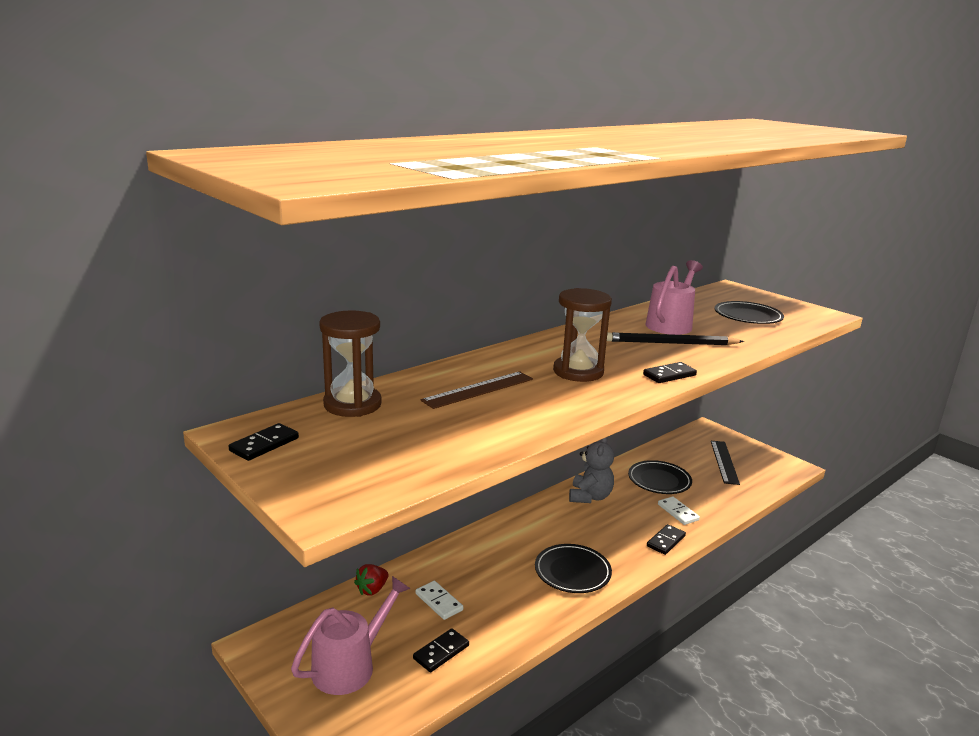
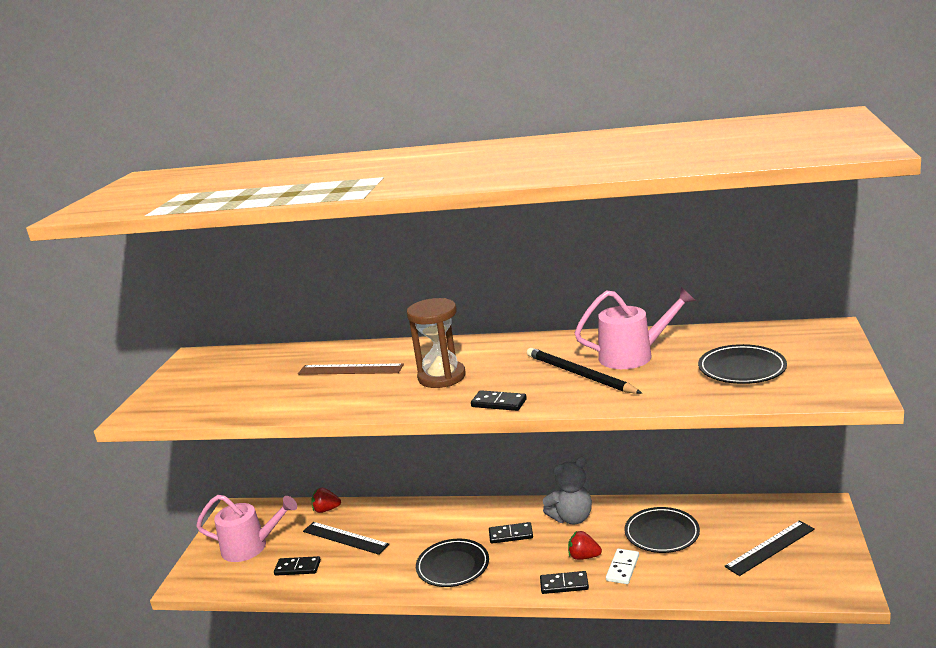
camera: 55 degrees right, 0 degrees up
black domino [229,423,299,461] -> black domino moved to [489,522,533,544]
brown hourglass [319,310,382,417] -> none
white domino [416,581,463,620] -> black ruler [303,522,389,555]
none -> red strawberry [568,531,602,560]

